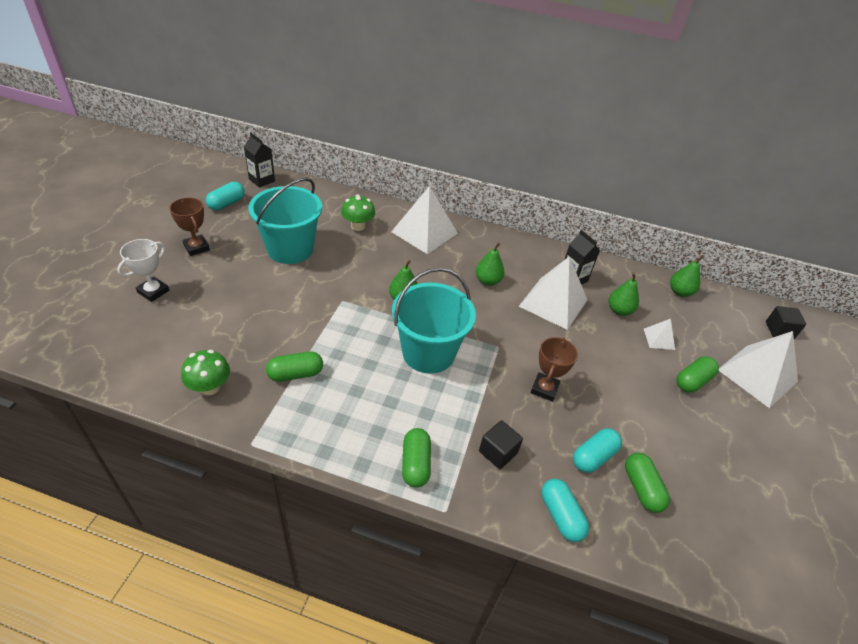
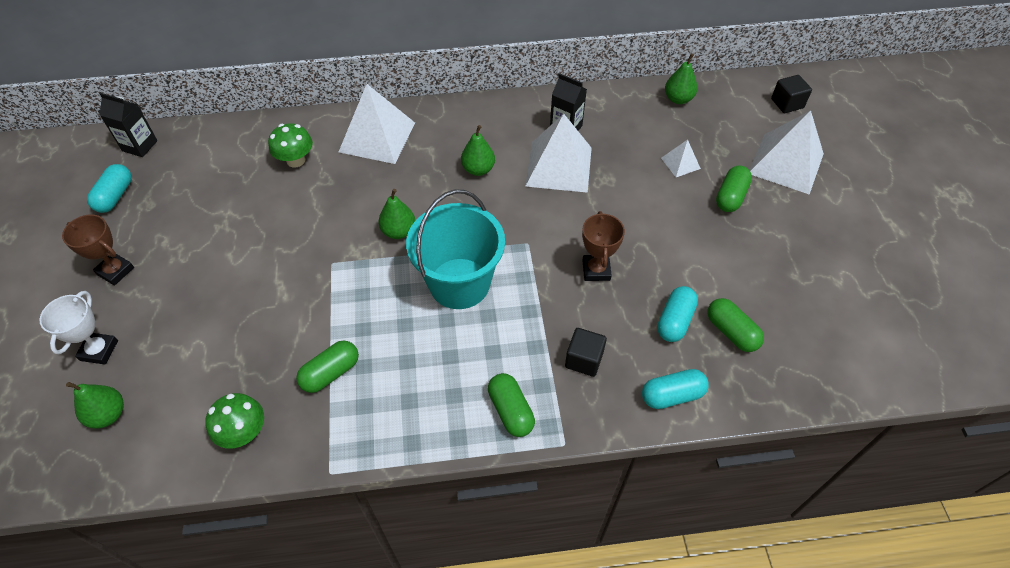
camera: 20 degrees left, 10 degrees up
turquoise bucket [249,178,322,264] -> none
turquoise capsule [541,479,589,542] -> turquoise capsule turned 60 degrees counterclockwise [642,369,709,409]
green pear [609,273,639,316] -> green pear moved to [66,382,124,429]

